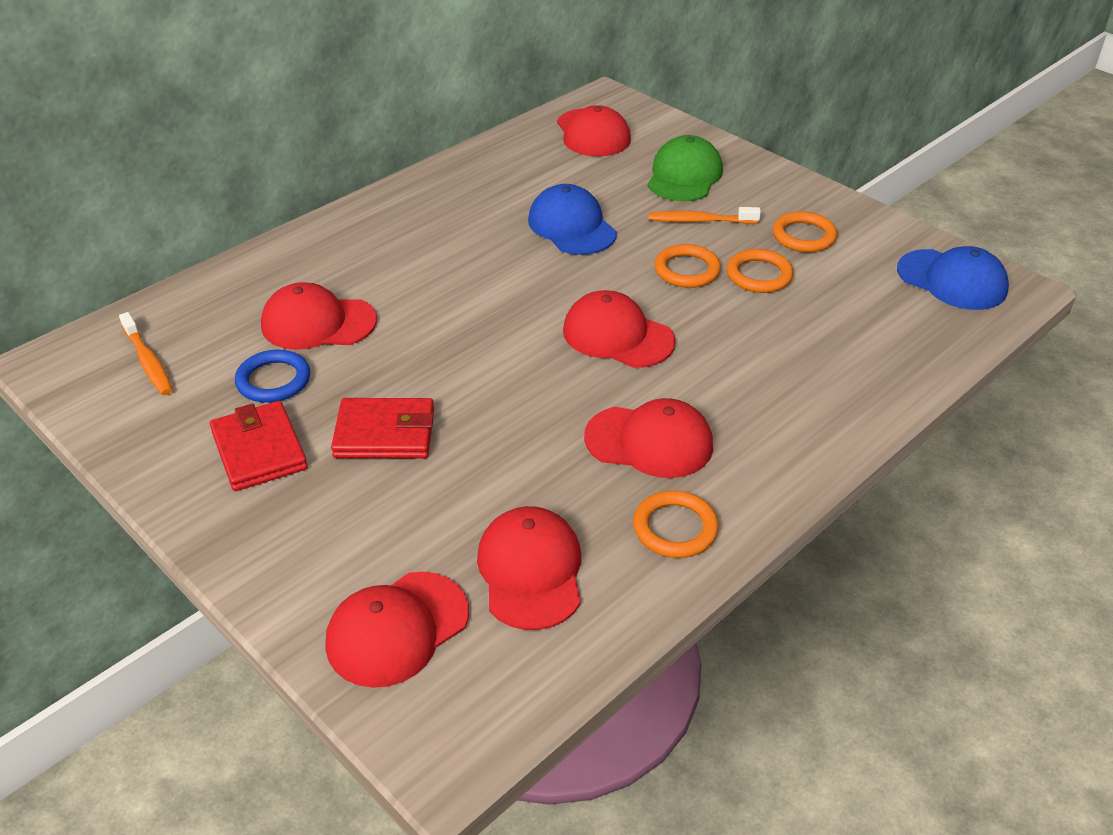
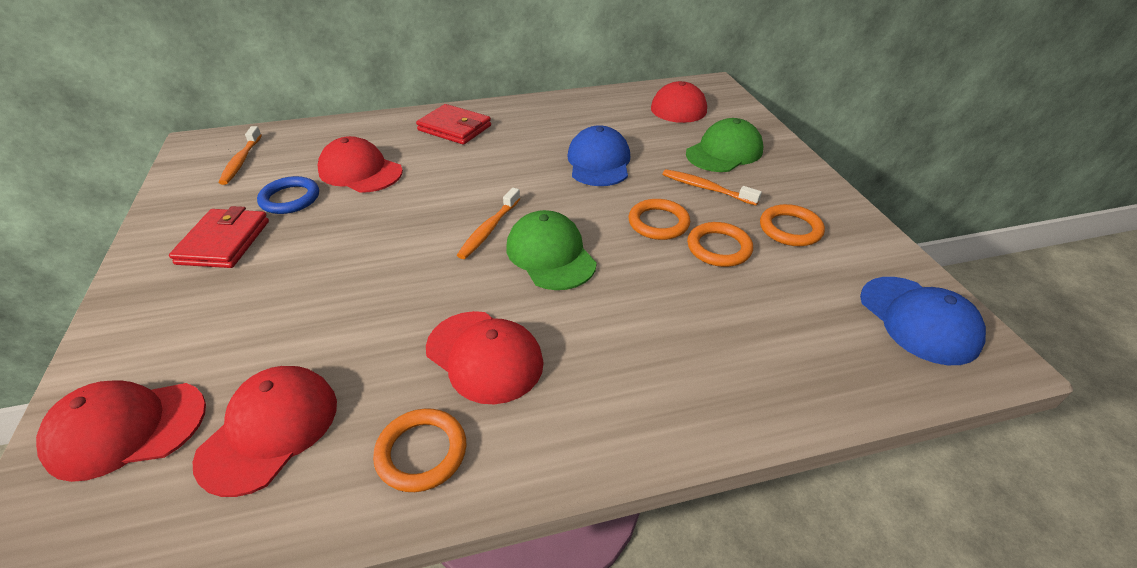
camera: 30 degrees right, 0 degrees up
red wallet [331,398,434,458] -> red wallet moved to [416,104,491,145]
red cap [563,290,676,368] -> green cap [506,210,597,290]
none -> orange toothbrush [457,188,520,259]

